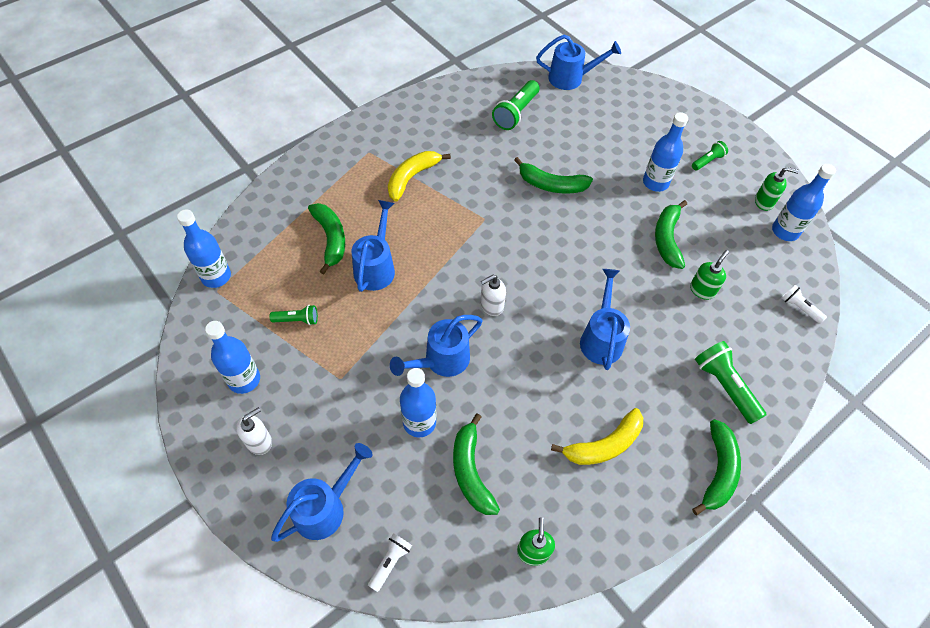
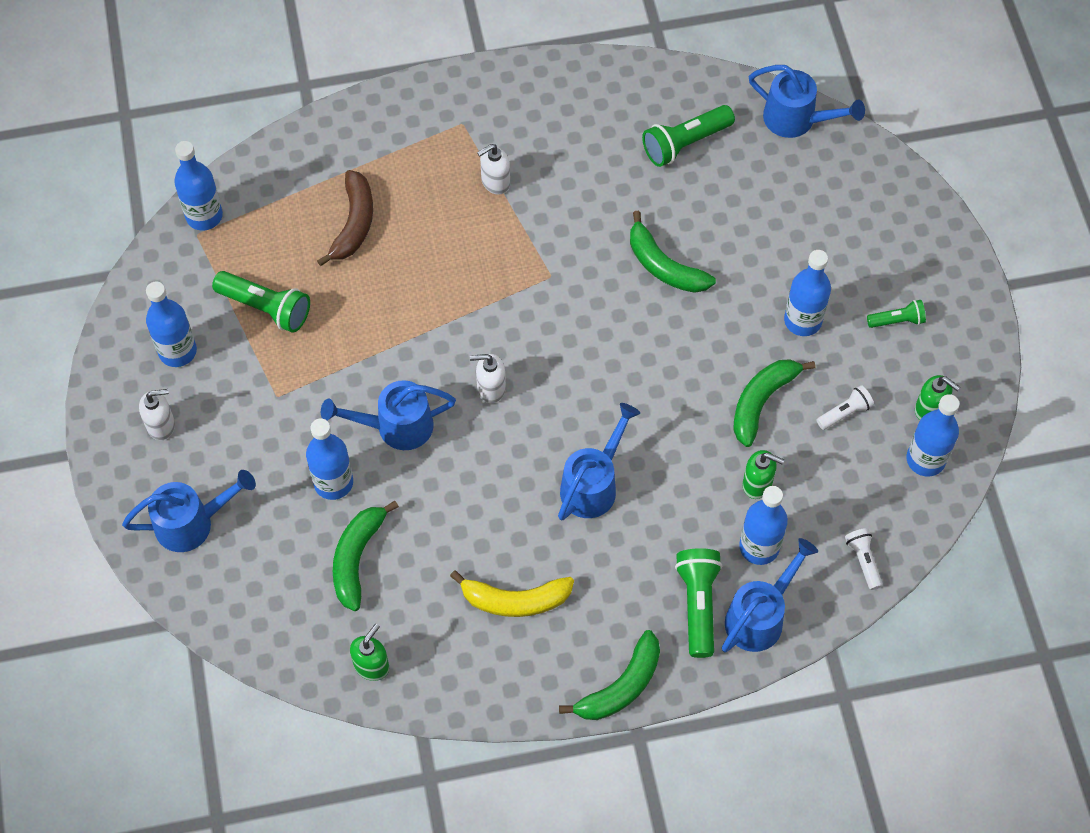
camera: 30 degrees right, 5 degrees up
green flashlight [269,305,318,325] -> green flashlight [212,271,310,333], size x1.73
green banana [308,203,345,275] -> brown banana [317,170,373,266]
blue watering can [352,200,395,292] -> blue watering can moved to [722,538,818,652]
white flashlight [368,533,412,592] -> white flashlight moved to [817,385,874,430]
yellow banana [388,151,451,202] -> white soap dispenser [477,144,510,195]
green soap dispenser [690,250,729,300] -> green soap dispenser turned 45 degrees clockwise [743,450,784,499]
none -> blue bottle [739,486,788,565]

